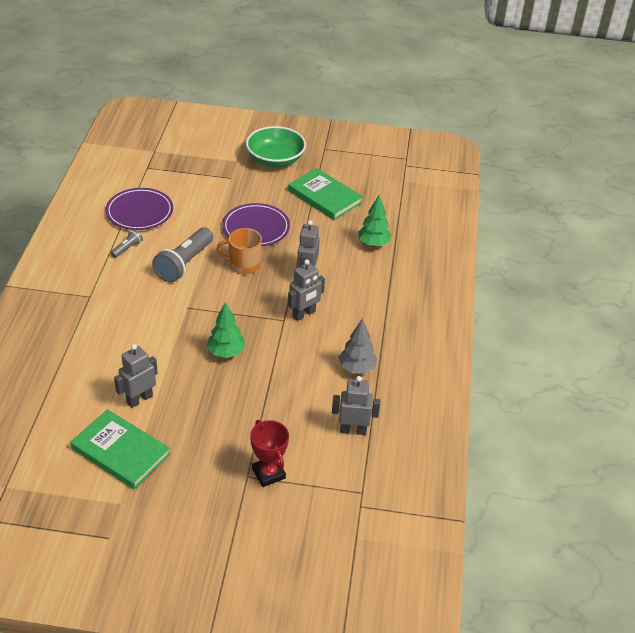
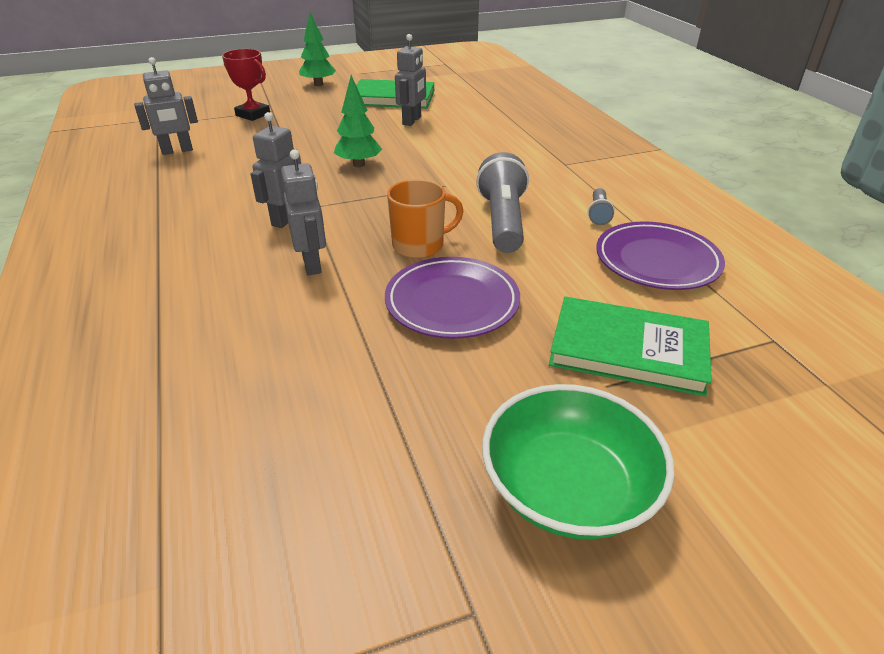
camera: 155 degrees right, 5 degrees down
green book [288,168,363,220] -> green book moved to [549,297,712,396]
grey tree [339,318,377,374] -> none
green tree [358,195,392,247] -> green tree moved to [299,12,336,86]

